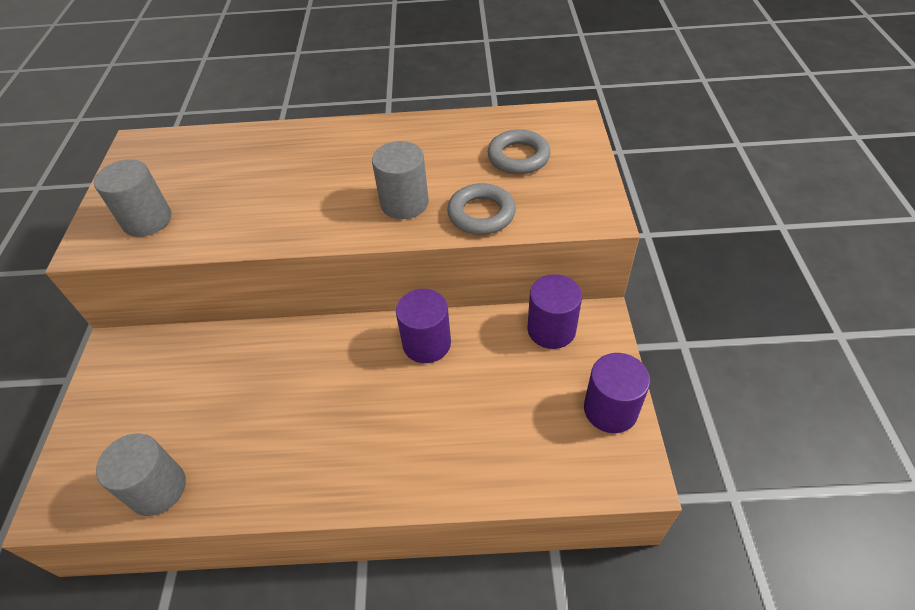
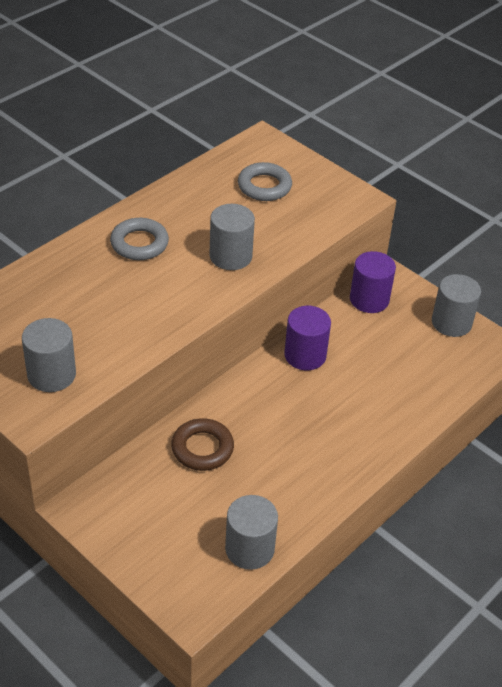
camera: 50 degrees left, 5 degrees down
grey ring [447,183,516,235] -> grey ring moved to [110,218,169,260]
purple cylinder [584,353,650,433] -> grey cylinder [432,274,481,337]
none -> brown ring [171,418,234,471]

